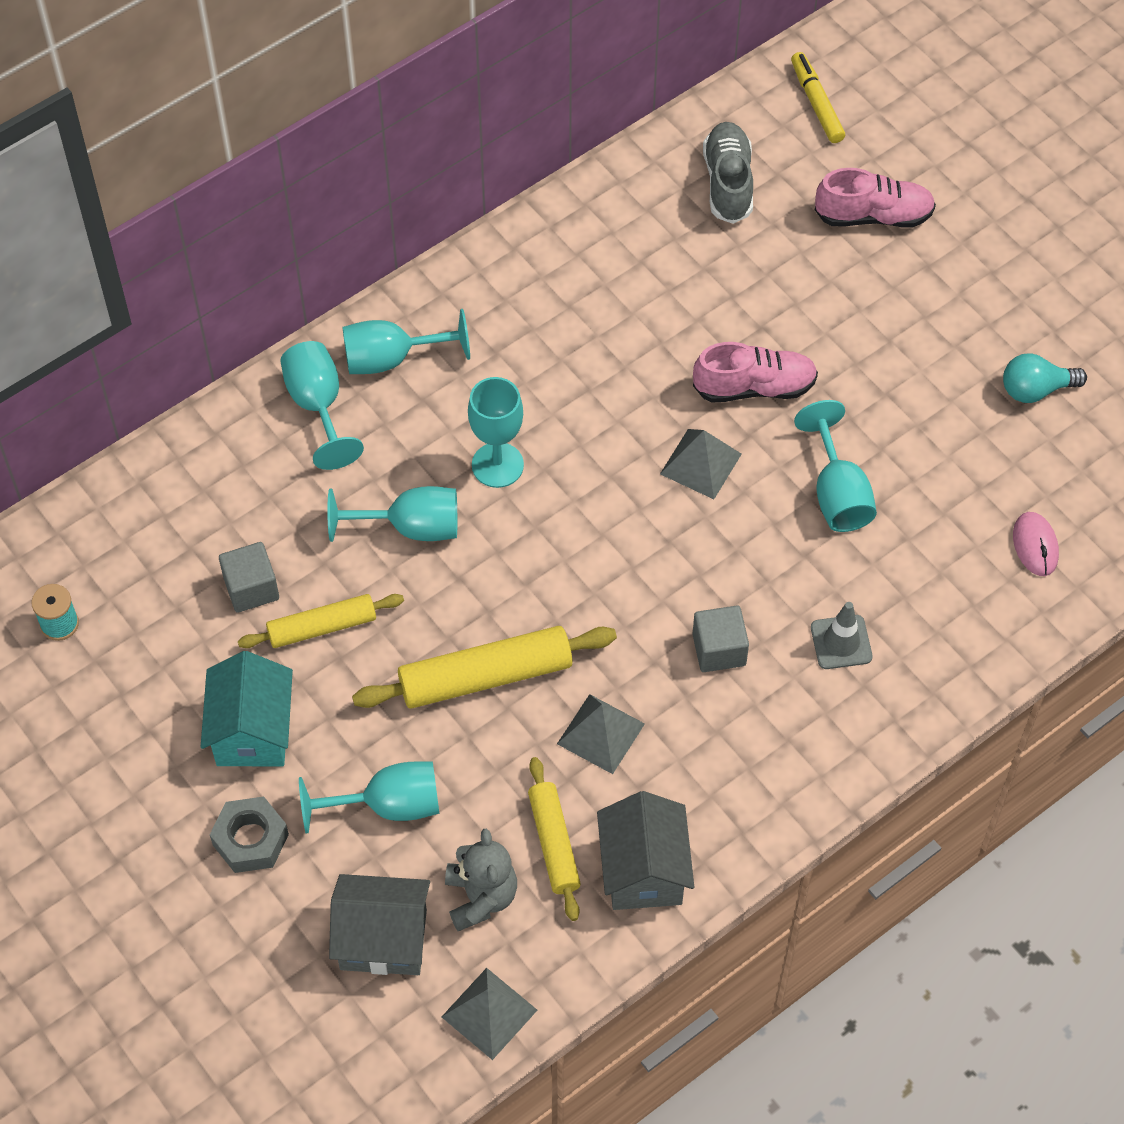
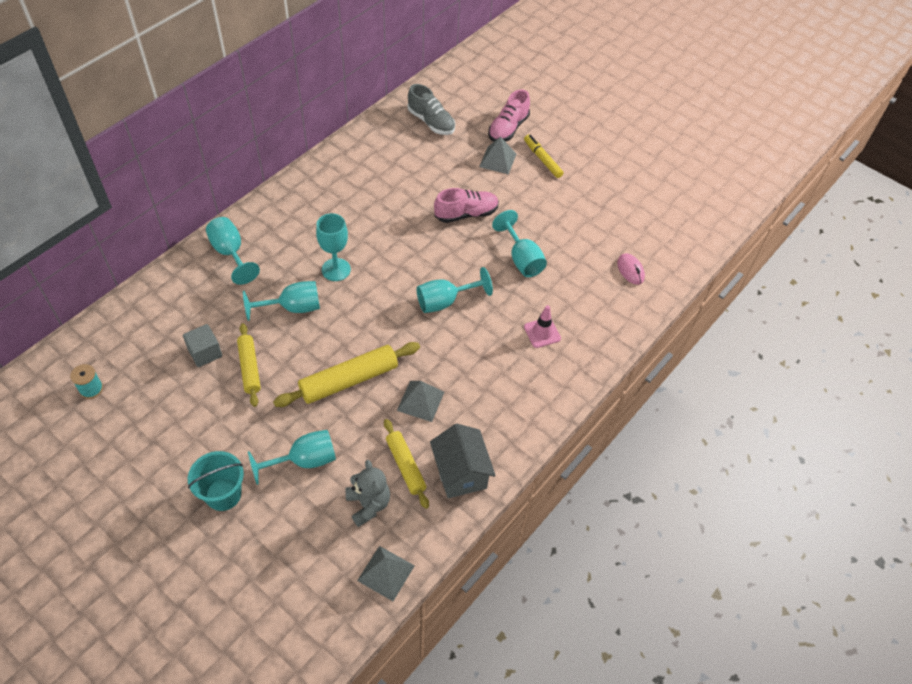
camera: 15 degrees left, 5 degrees down
turquoise house [201,651,293,766] -> none
grey nut [210,796,289,873] -> turquoise bucket [188,451,244,511]
yellow rolling pin [238,594,404,648] -> yellow rolling pin turned 75 degrees counterclockwise [237,323,261,407]
grey house [329,874,430,975] -> none
turquoise goblet [343,309,470,374] -> turquoise goblet moved to [417,267,493,313]
grey pyramid [660,429,742,499] -> grey pyramid moved to [479,137,516,174]
grey cube [692,606,749,672] -> none
grey shoe [703,122,753,224] -> grey shoe turned 150 degrees clockwise [408,84,455,135]
yellow marker [791,52,845,143] -> yellow marker moved to [524,134,564,178]
grey traffic cone [811,602,873,669] -> pink traffic cone [524,305,561,348]
pink shoe [815,168,936,228] -> pink shoe turned 135 degrees clockwise [488,89,530,142]
turquoise light bulb [1003,353,1087,403] -> none

